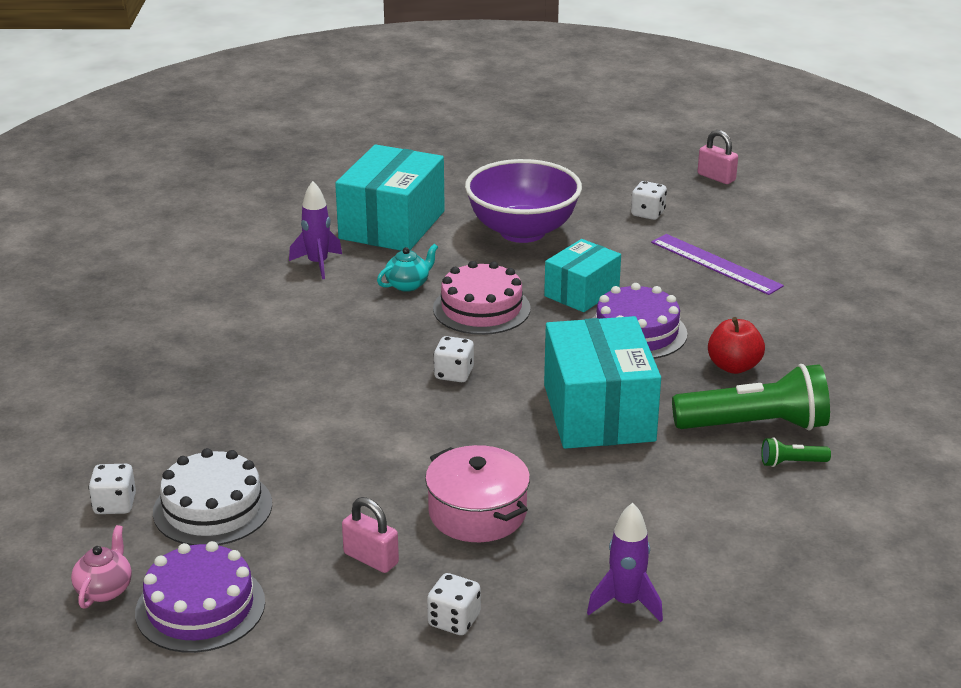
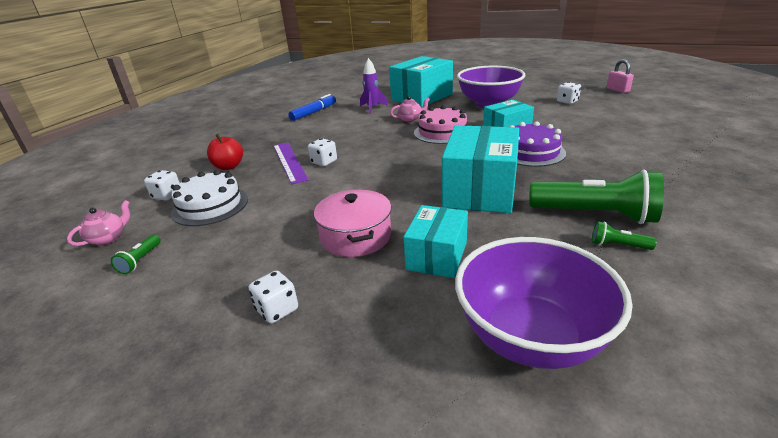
camera: 25 degrees right, 0 degrees up
purple cake [135,541,265,653] -> green flashlight [111,235,161,274]
pink padlock [342,497,399,573] -> none
turquoise teapot [377,244,438,292] -> pink teapot [390,96,430,122]
white dice [434,336,474,382] -> white dice moved to [308,138,337,166]
purple rocket [587,503,663,622] -> none
purple ruler [651,234,784,295] -> purple ruler moved to [273,142,309,184]
red apple [708,317,765,374] -> red apple moved to [207,134,243,170]
none -> blue marker [288,94,336,121]
none -> turquoise box [404,205,468,278]
none -> purple bowl [455,237,633,369]

